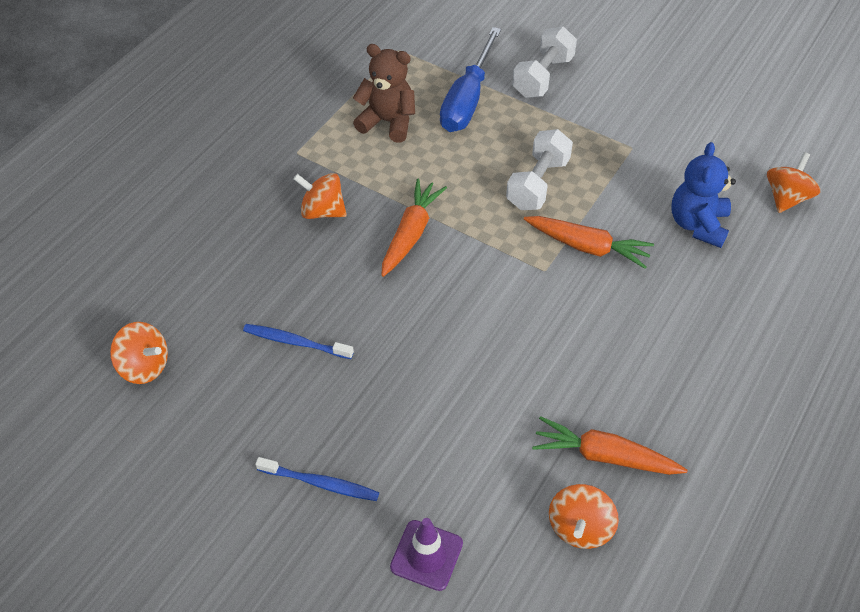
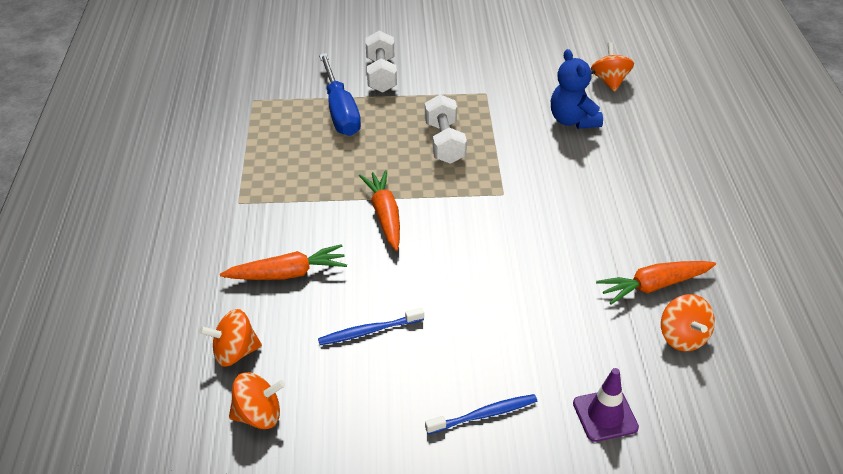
camera: 35 degrees left, 10 degrees down
orange spinning top [293,173,347,219] -> orange spinning top moved to [199,309,262,367]
brown teddy bear [353,44,415,143] -> none
orange carrot [524,216,654,269] -> orange carrot moved to [220,244,347,280]

